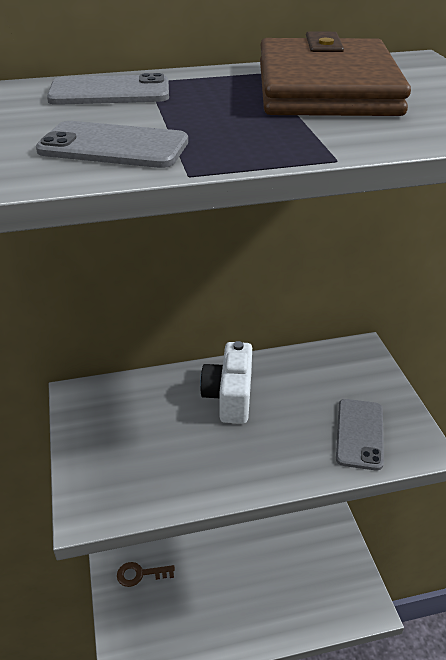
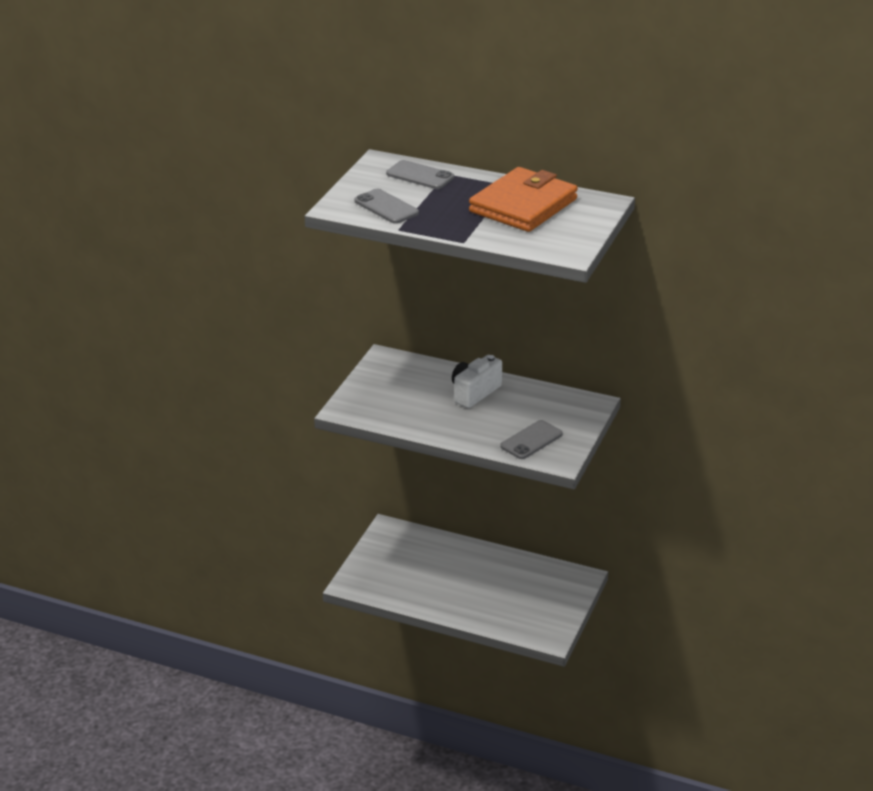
camera: 35 degrees right, 5 degrees down
brown key [117,562,175,587] -> none
brown wallet [260,31,411,116] -> orange wallet [469,167,578,232]

